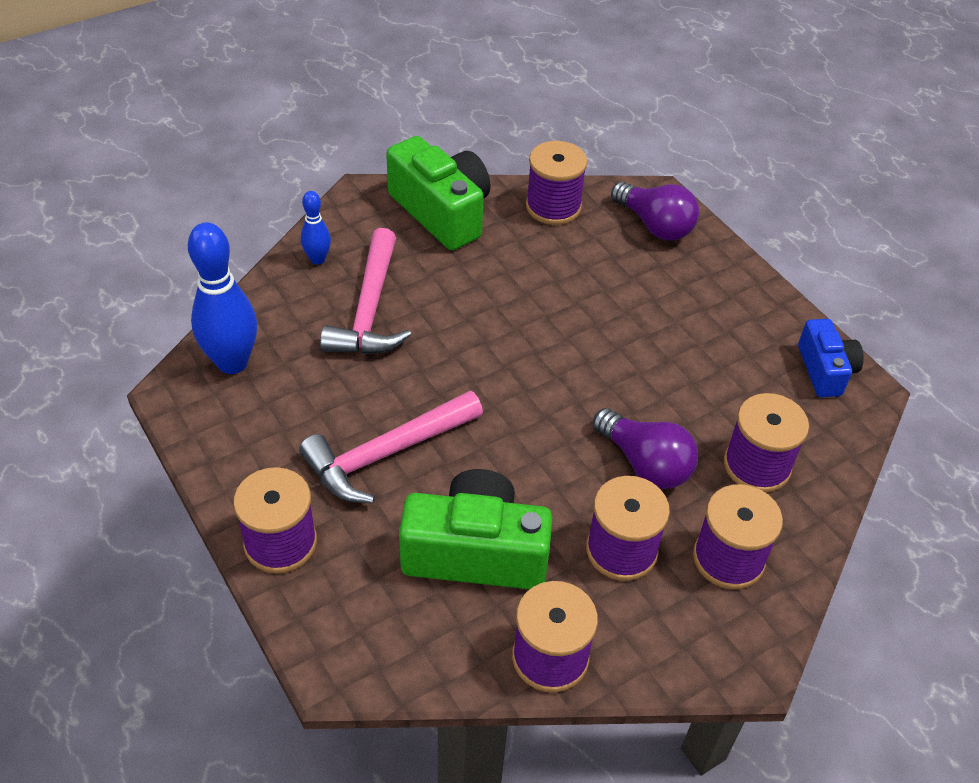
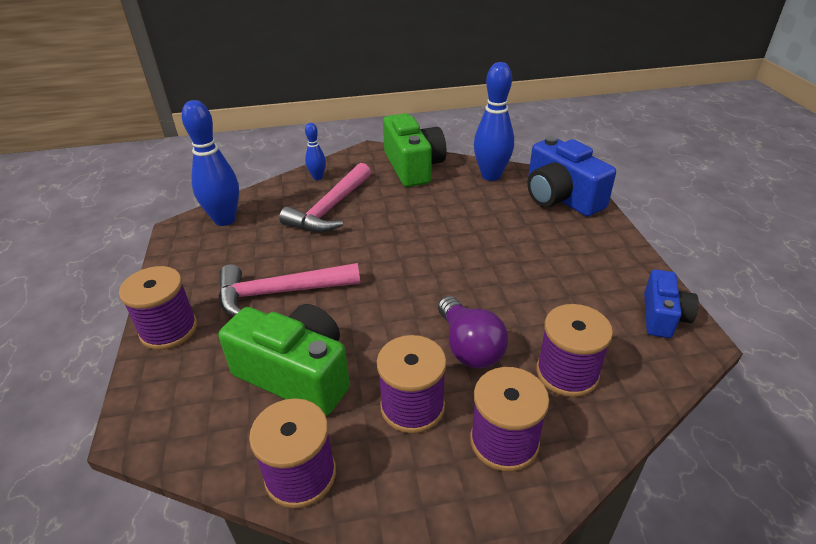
camera: 25 degrees right, 10 degrees down
purple spool [526,141,587,225] -> blue bowling pin [474,62,514,181]
purple light bulb [611,181,699,241] -> blue camera [527,136,616,216]

